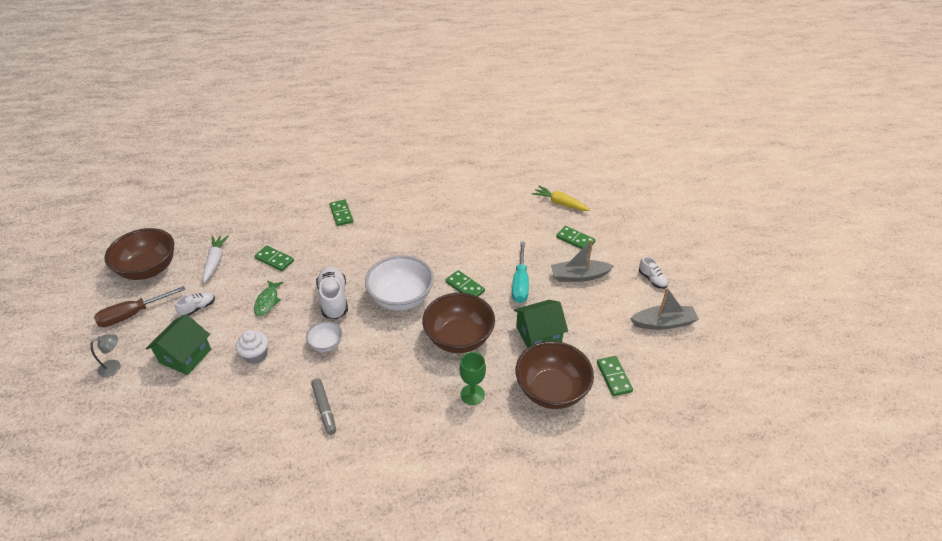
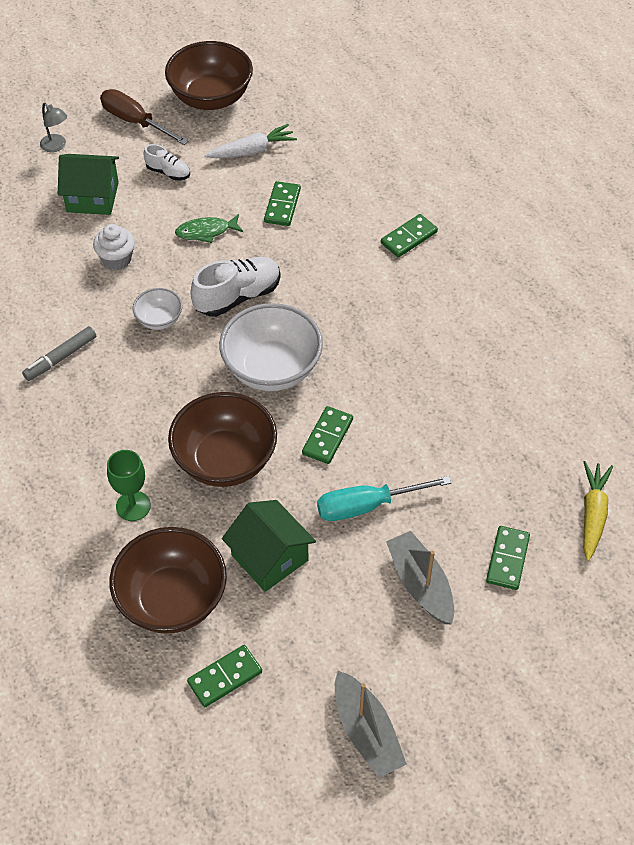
camera: 70 degrees right, 10 degrees up
white shoe [639,257,668,289] -> none

